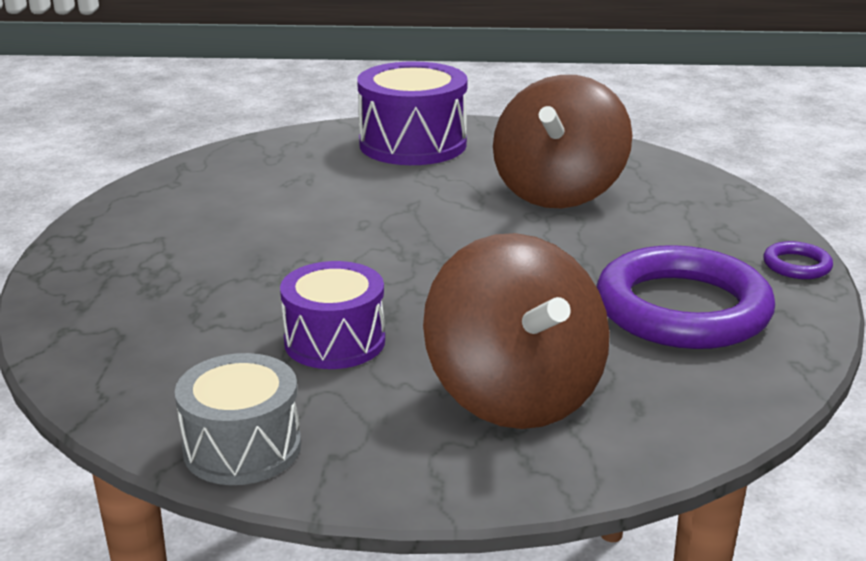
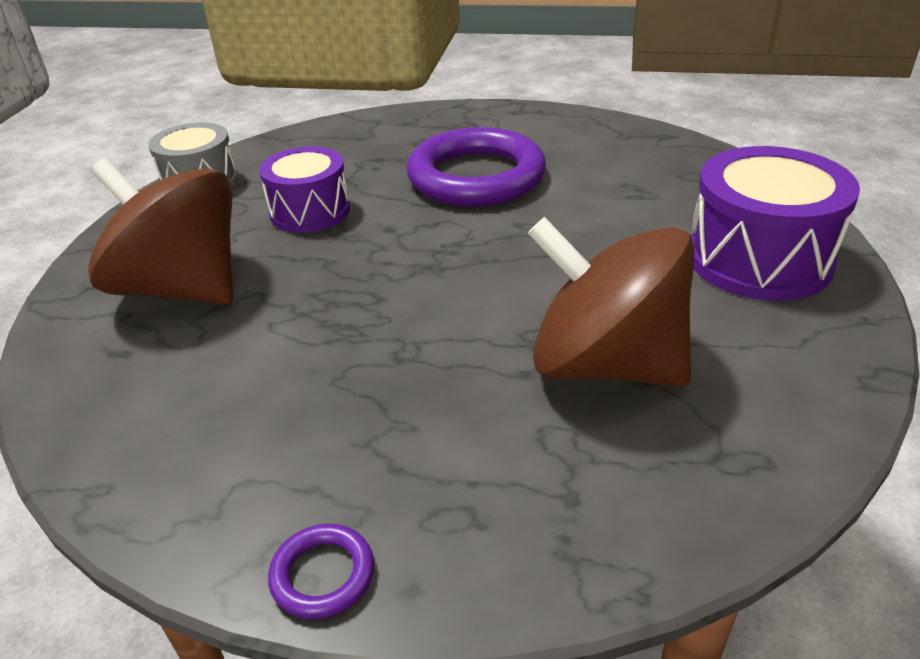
camera: 100 degrees right, 10 degrees up
brown spinning top [423,233,610,429] -> brown spinning top turned 45 degrees clockwise [88,158,233,304]
purple ring [597,245,775,349] -> purple ring moved to [407,127,546,206]

